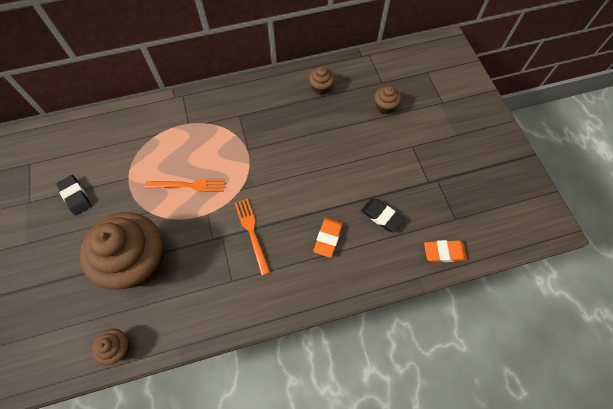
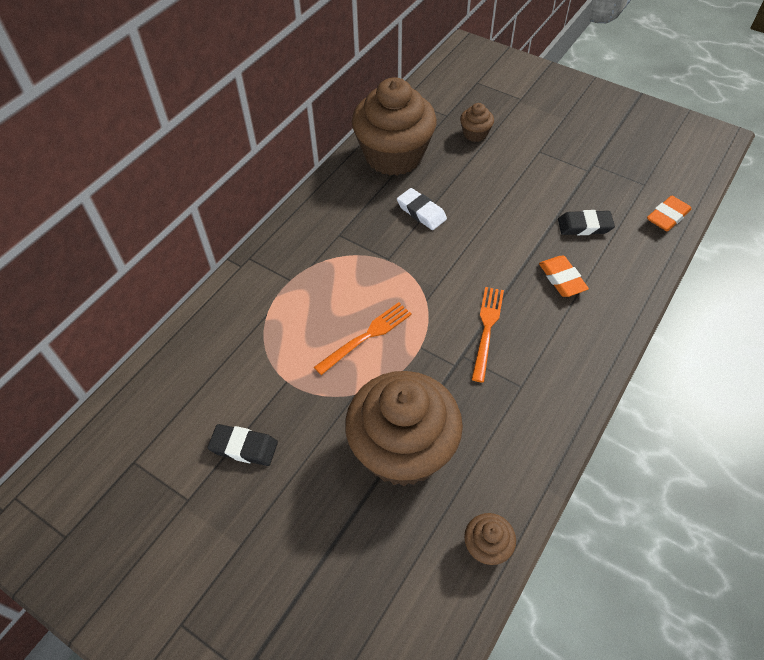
camera: 40 degrees left, 10 degrees down
orange fork [235,199,270,276] -> orange fork turned 75 degrees clockwise [471,287,504,383]
brown cupcake [309,67,335,95] -> brown cupcake [352,77,437,176], size x2.37
none -> white eraser [397,188,447,230]

